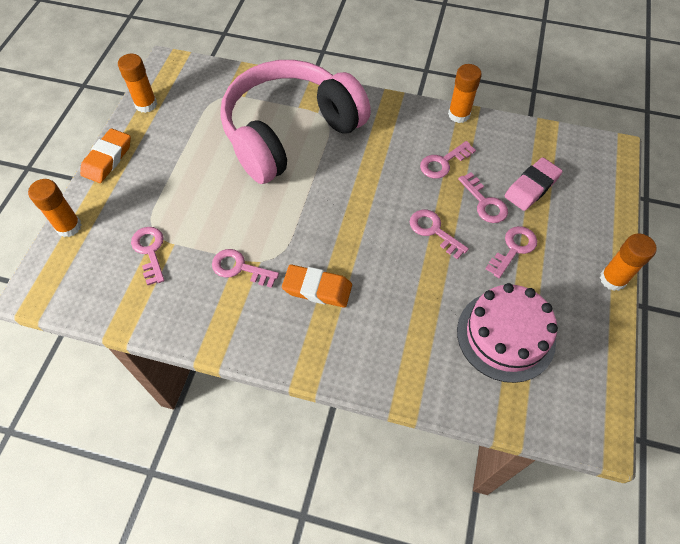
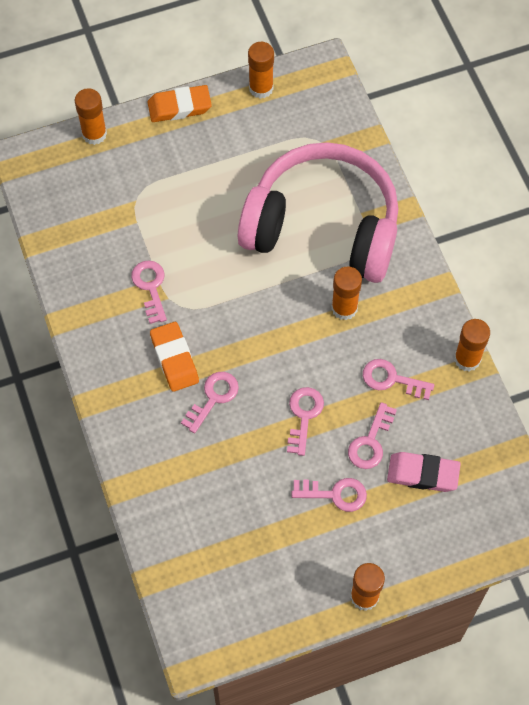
camera: 55 degrees right, 5 degrees up
pink key [131,227,165,285] -> pink key moved to [181,372,239,433]
pink cake [457,283,558,383] -> none
none -> orange glue stick [331,266,362,320]

